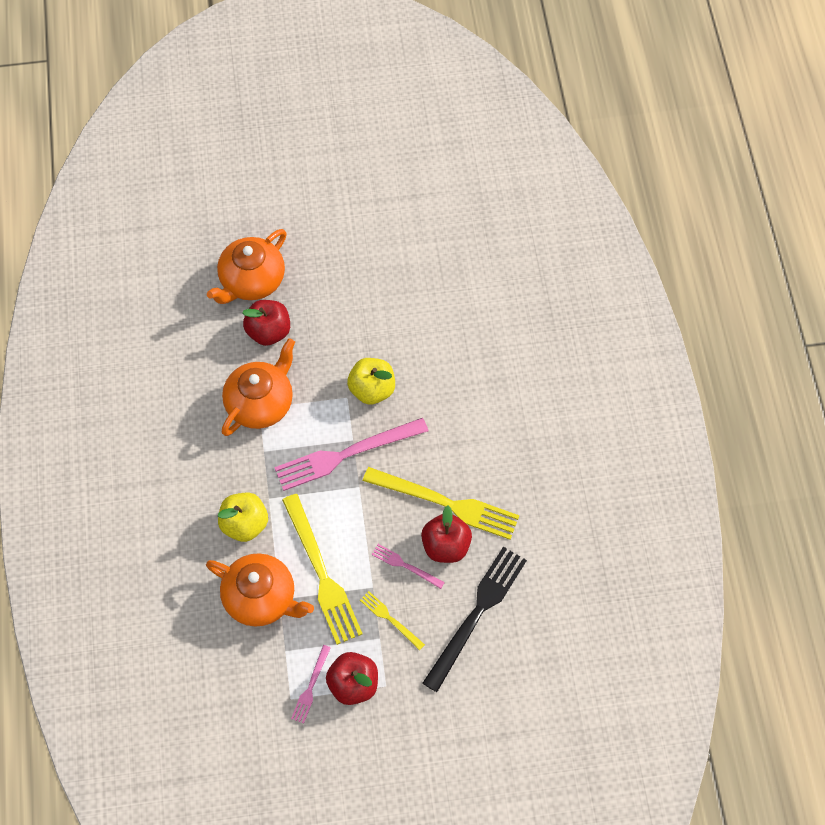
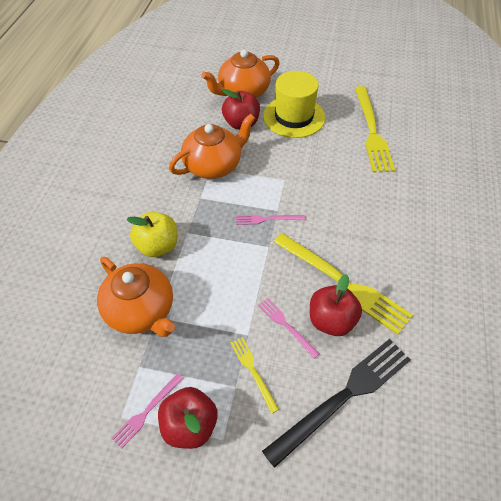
camera: 20 degrees right, 10 degrees down
pink fork [274,418,428,491] -> pink fork [236,215,305,225], size x0.48
yellow fork [282,494,363,645] -> yellow fork moved to [355,86,395,172]
yellow apple [347,358,395,405] -> none
none -> yellow hat [263,71,325,138]

